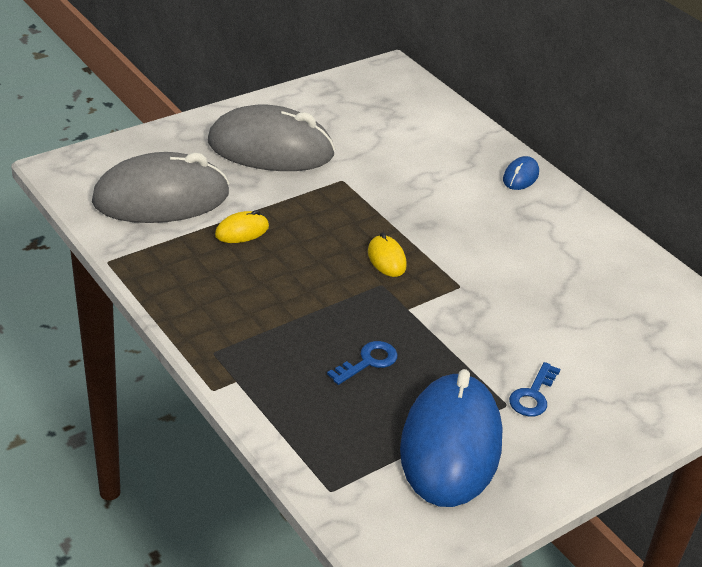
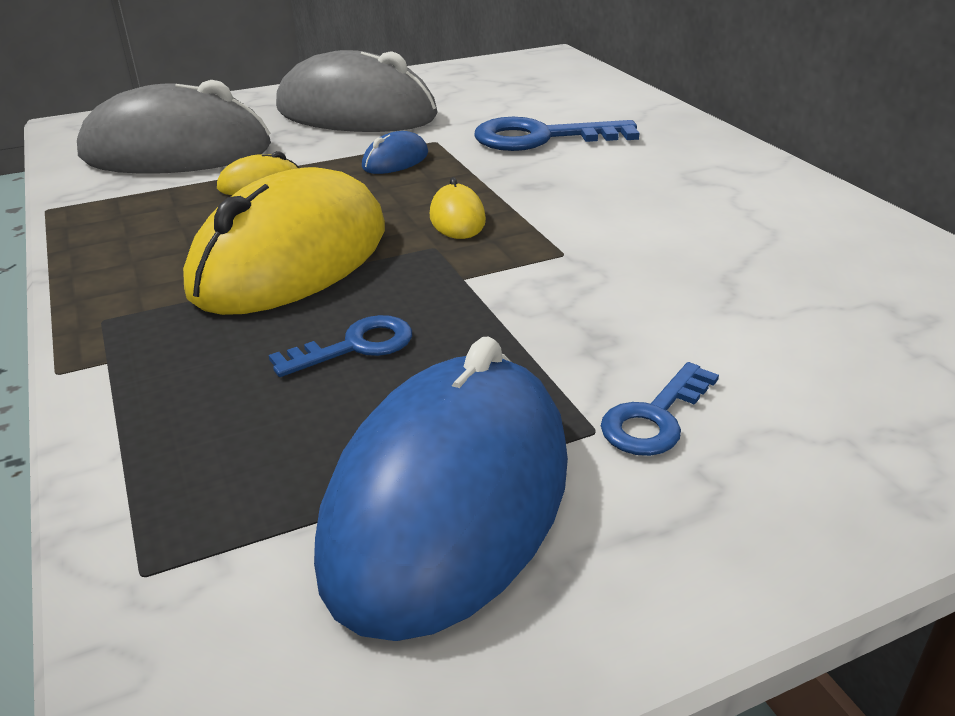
camera: 15 degrees right, 5 degrees down
blue mouse [503,156,539,190] -> blue mouse moved to [362,131,428,174]
none -> yellow mouse [183,167,385,315]
none -> blue key [474,117,640,151]

